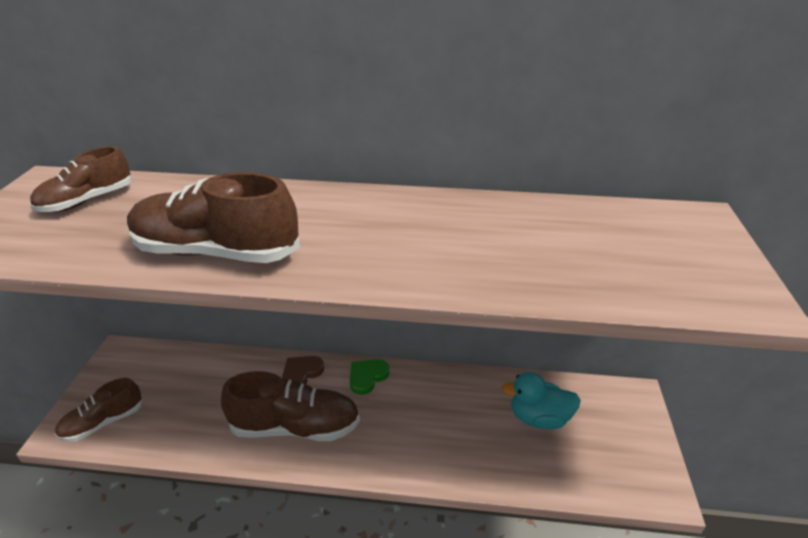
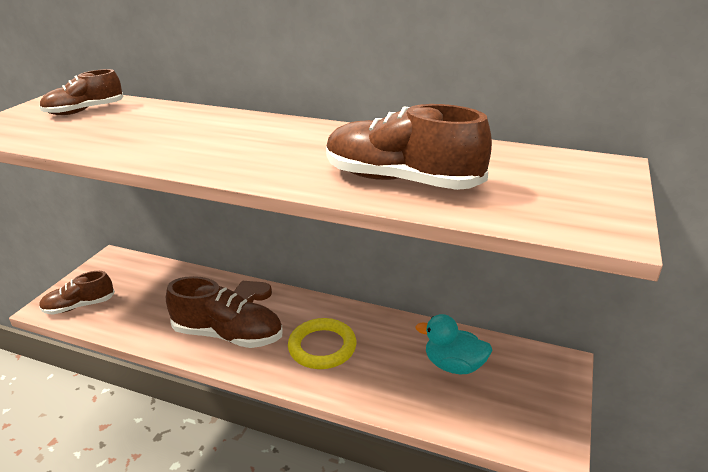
camera: 15 degrees right, 5 degrees down
brown shoe [127,172,300,263] -> brown shoe moved to [326,104,492,190]
green heart [350,359,390,395] -> none
none -> yellow ring [288,318,356,369]

